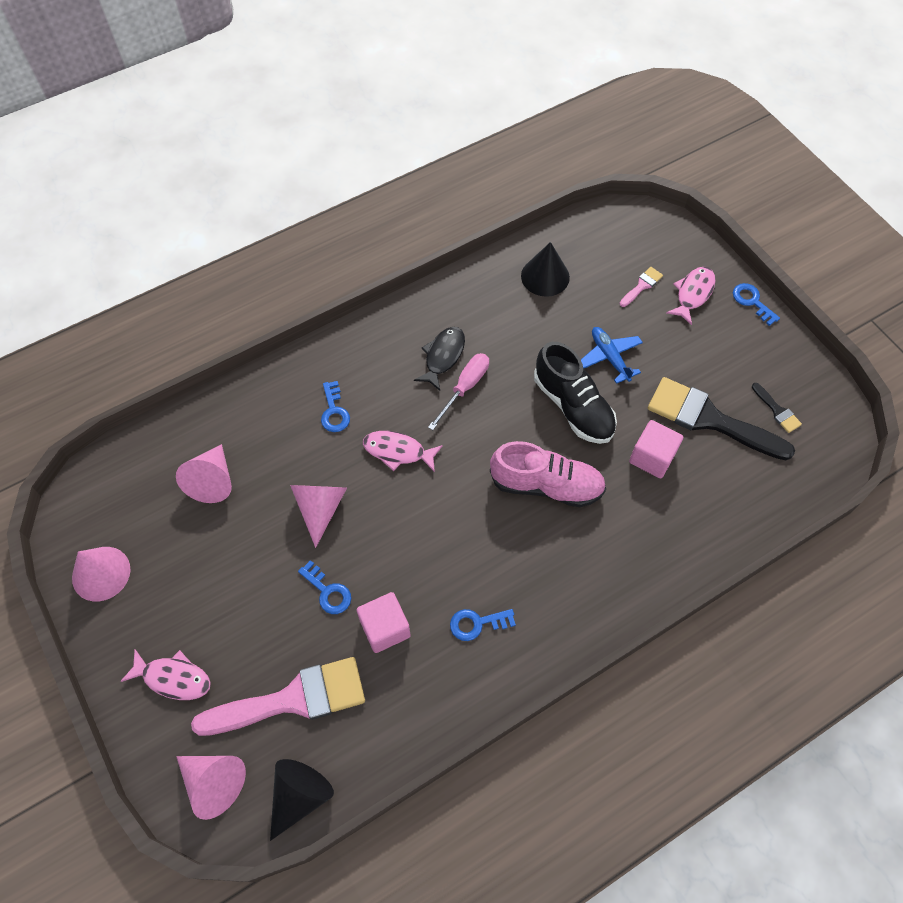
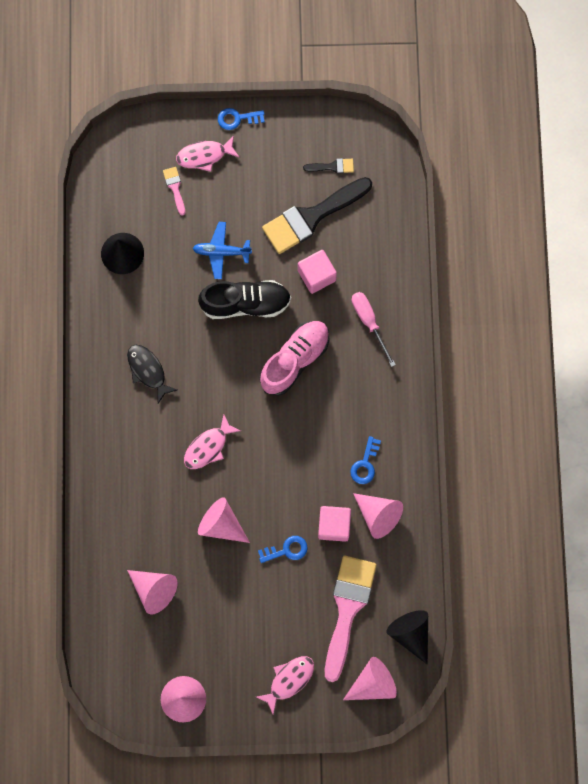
camera: 60 degrees left, 15 degrees up
blue key [321,381,350,432] -> none
pink screwdriver [428,353,489,430] -> pink screwdriver moved to [352,292,396,367]
pink fish [666,267,716,325] -> pink fish turned 75 degrees counterclockwise [176,135,240,172]
none -> pink cone [353,493,403,539]

